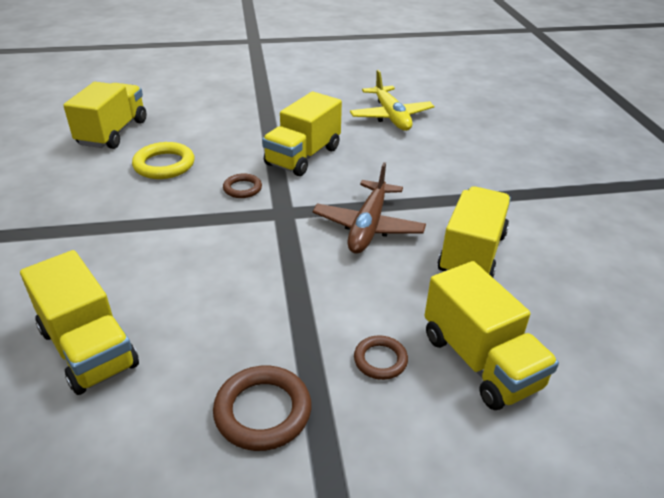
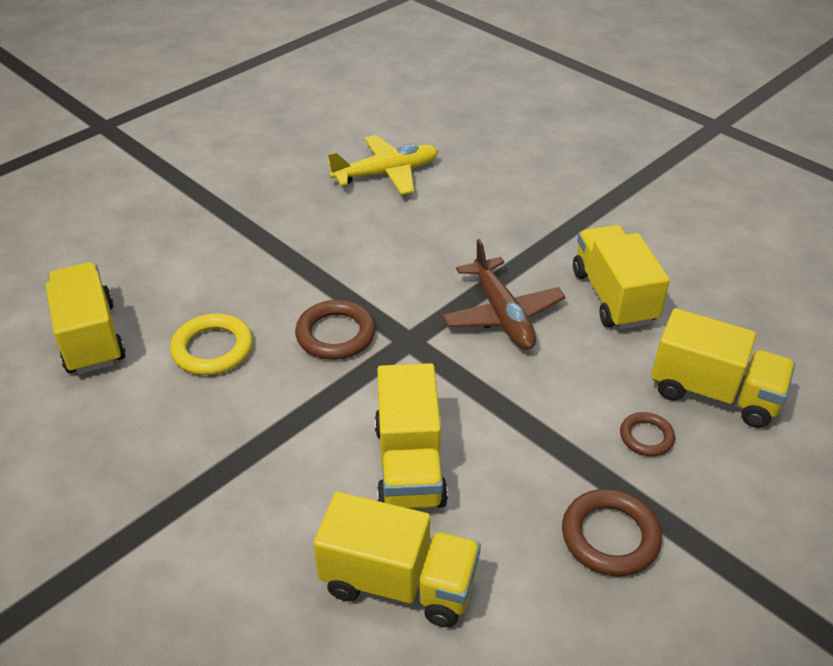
camera: 35 degrees left, 5 degrees up
brown ring [223,173,262,198] -> brown ring [295,300,376,360], size x1.65
yellow truck [262,92,342,176] -> yellow truck moved to [374,363,448,508]
yellow plane [350,70,434,131] -> yellow plane turned 60 degrees counterclockwise [327,135,438,195]

